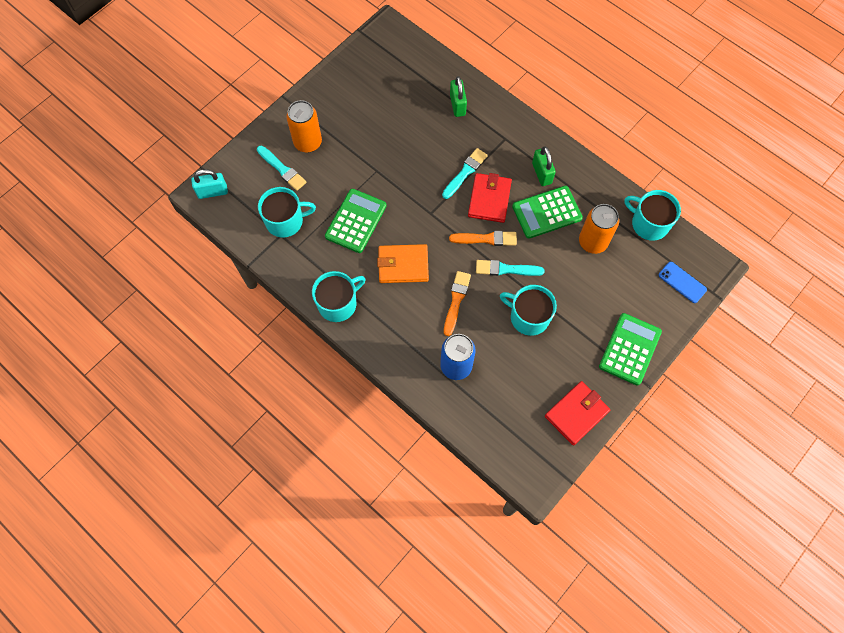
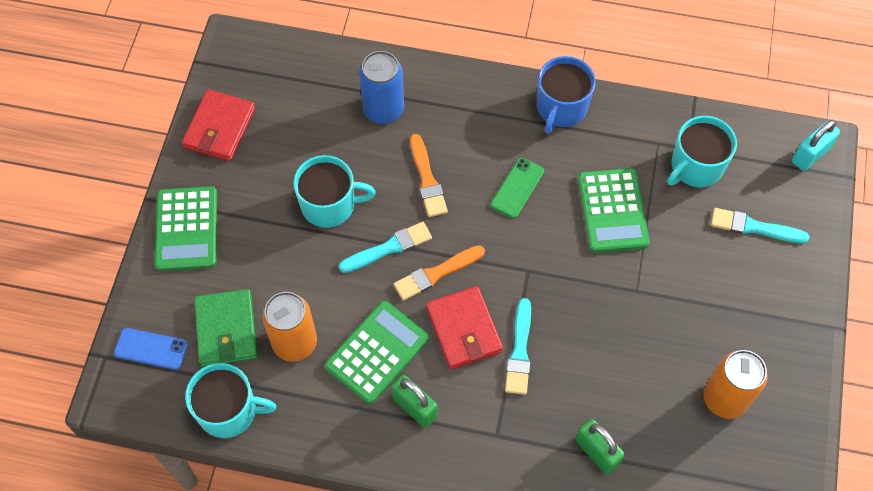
camera: 150 degrees right, 5 degrees down
orange can [286,100,322,153] -> orange can moved to [703,350,768,419]
turquoise mug [312,271,366,322] -> blue mug [537,56,596,133]
orange wallet [377,244,429,283] -> green phone [491,158,544,218]
none -> green wallet [194,289,257,367]

